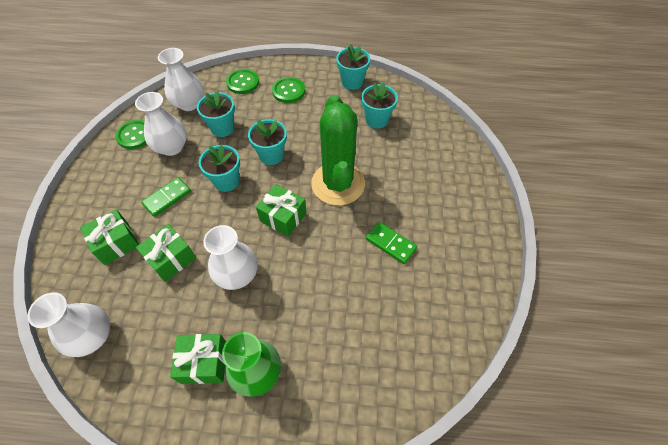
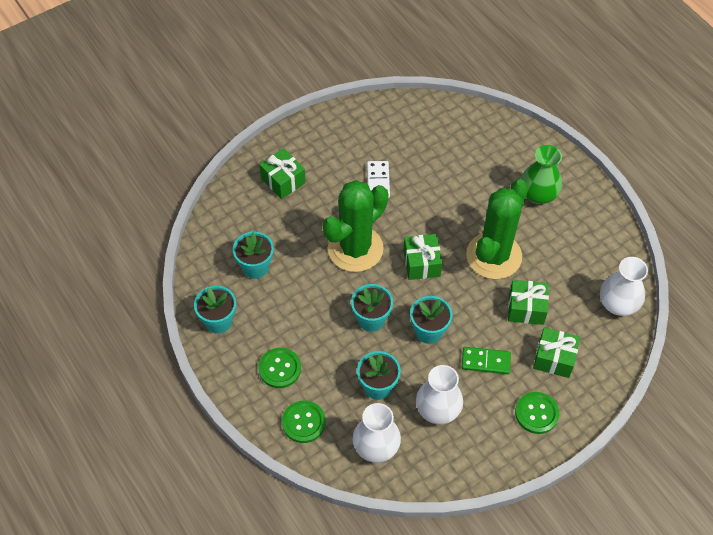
camera: 130 degrees left, 0 degrees up
green button [115,120,146,149] -> green button moved to [515,392,559,434]
green gift [170,334,226,384] -> green gift moved to [259,148,306,199]
white vase [203,225,258,290] -> green cactus [466,179,528,279]
green domino [366,222,417,264] -> white domino [367,161,390,198]

